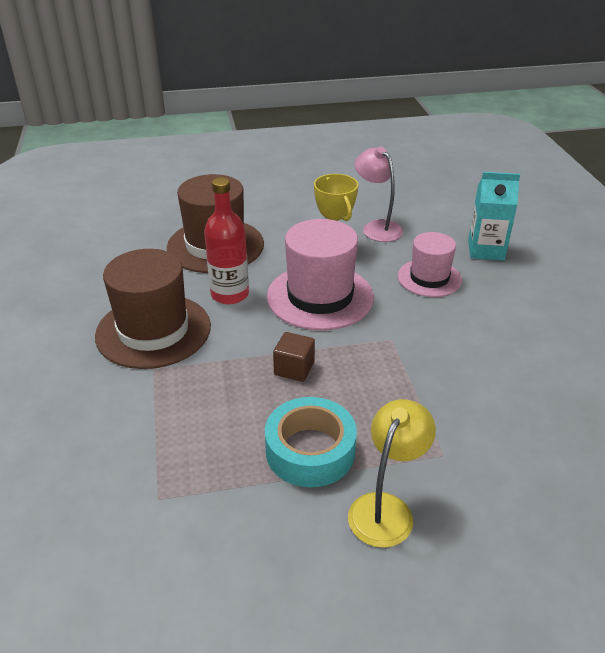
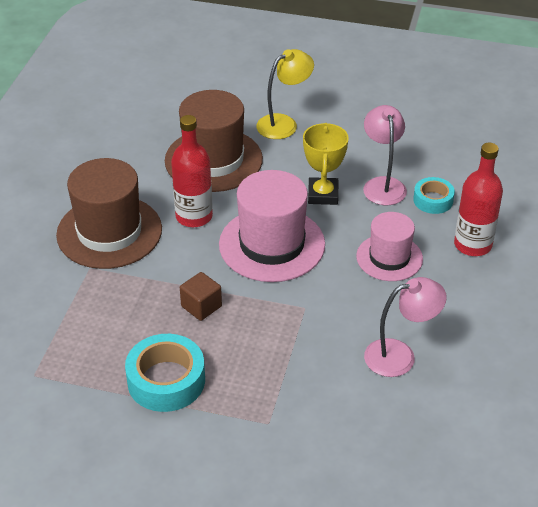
camera: 25 degrees right, 5 degrees up
yellow lamp [348,399,436,548] -> yellow lamp moved to [256,49,314,139]
turquoise carton [468,172,520,261] -> red bottle [454,143,503,256]
none -> pink lamp [364,277,447,377]
none -> turquoise tape [413,177,455,214]

